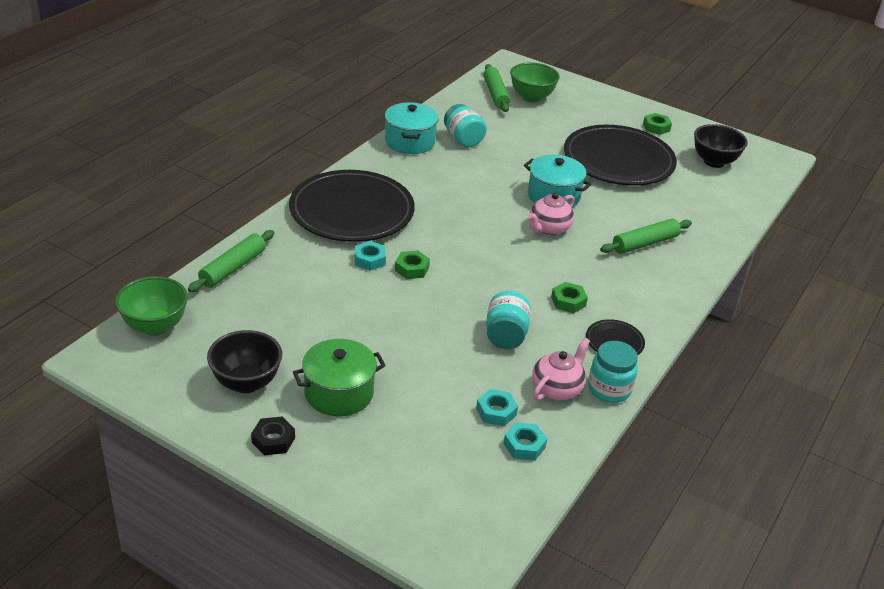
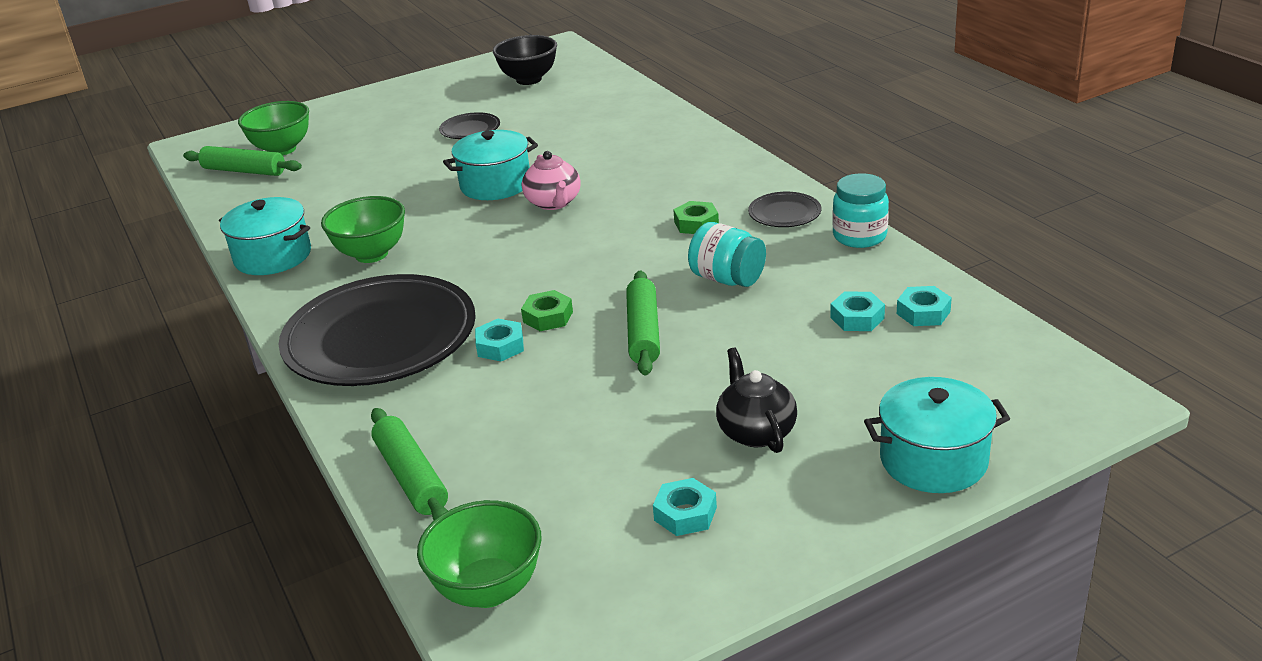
camera: 55 degrees left, 5 degrees down
black bowl [207,330,282,393] -> turquoise nut [653,478,717,536]
black nut [251,417,295,455] -> none
green pot [293,339,386,416] -> black teapot [716,348,797,453]
turquoise jar [444,104,487,147] -> none
pink teapot [532,338,590,401] -> none
black plate [564,125,677,186] -> black plate [439,112,500,139], size x0.42
green rolling pin [600,218,692,254] -> green rolling pin moved to [626,271,660,375]
green nut [643,113,672,135] -> none
none -> green bowl [321,196,405,263]
none -> turquoise pot [864,377,1010,493]

